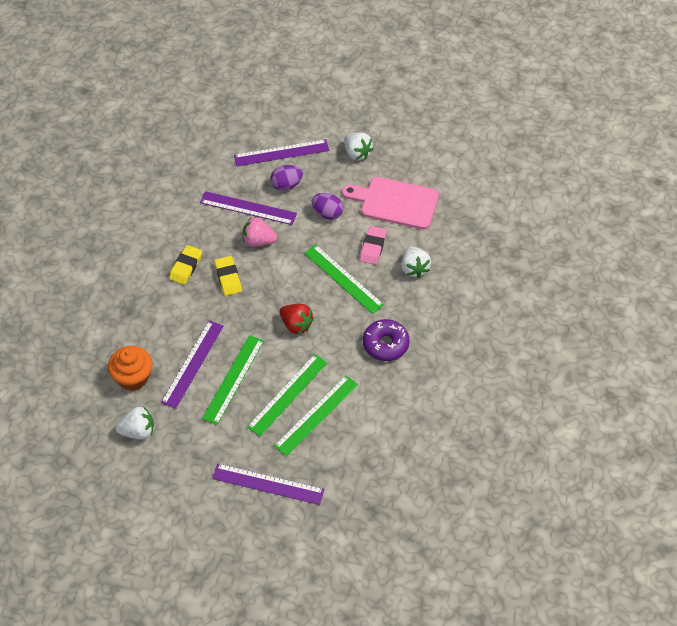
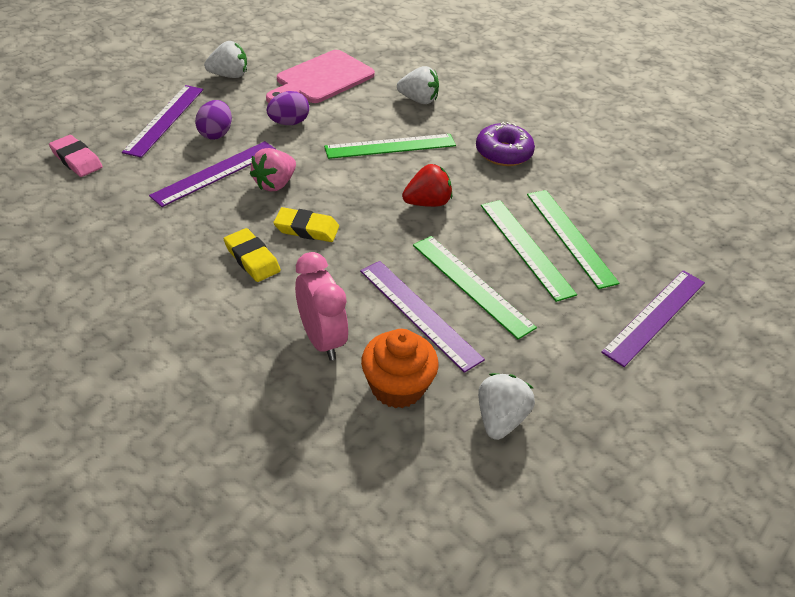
camera: 65 degrees left, 10 degrees down
pink eraser [360,226,387,265] -> pink eraser moved to [49,135,103,177]
none -> pink clock [295,252,348,361]

